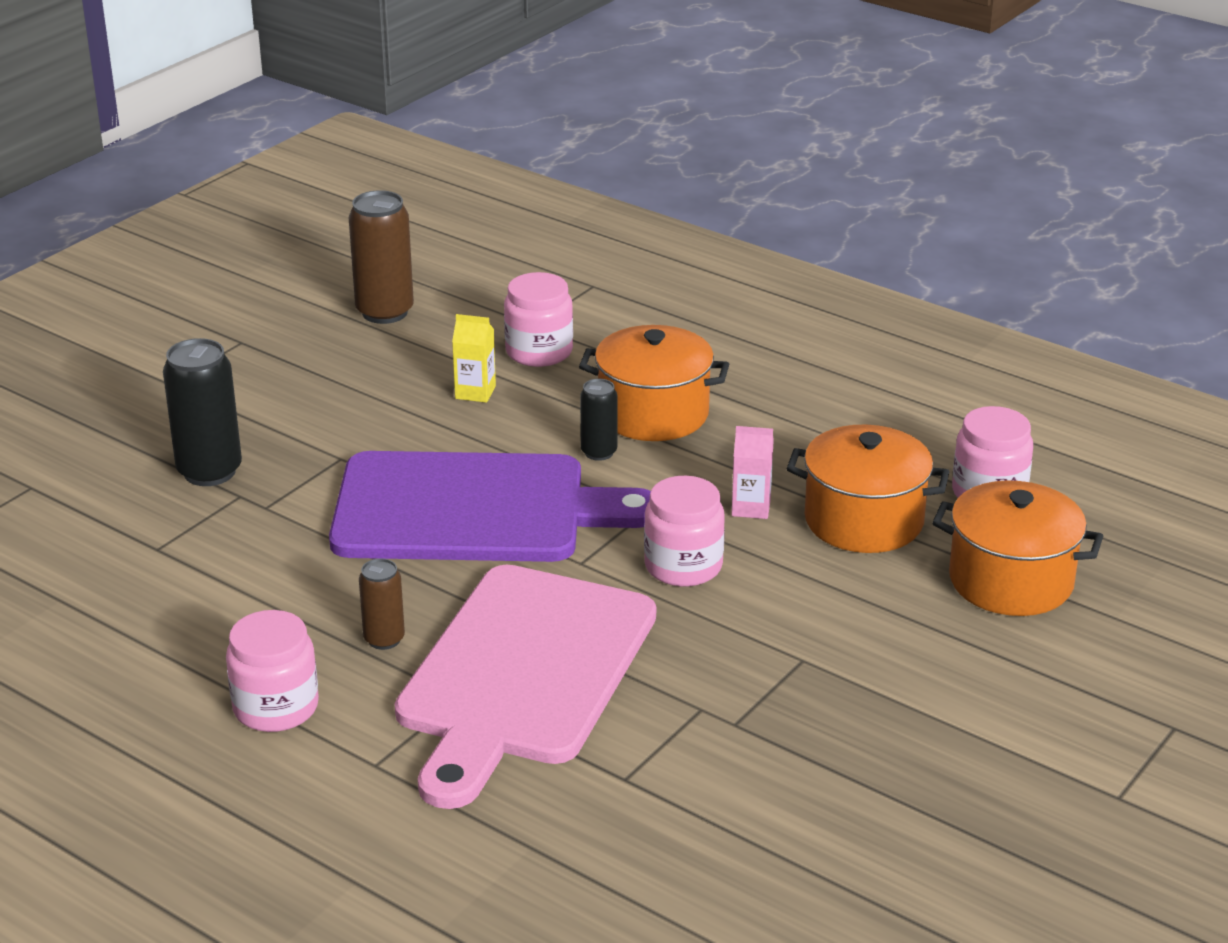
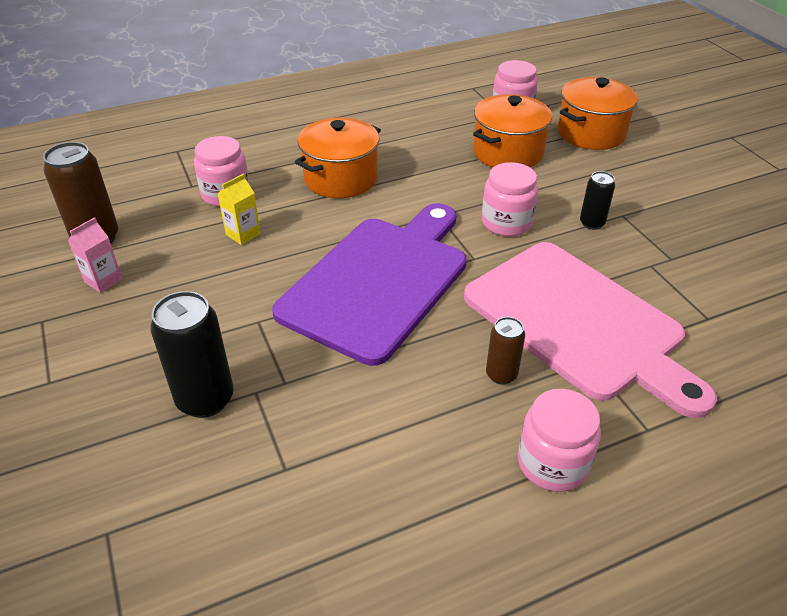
camera: 60 degrees left, 10 degrees up
black can [580,379,617,461] -> black can moved to [580,171,615,230]
pink carton [732,426,774,519] -> pink carton moved to [68,217,123,293]

